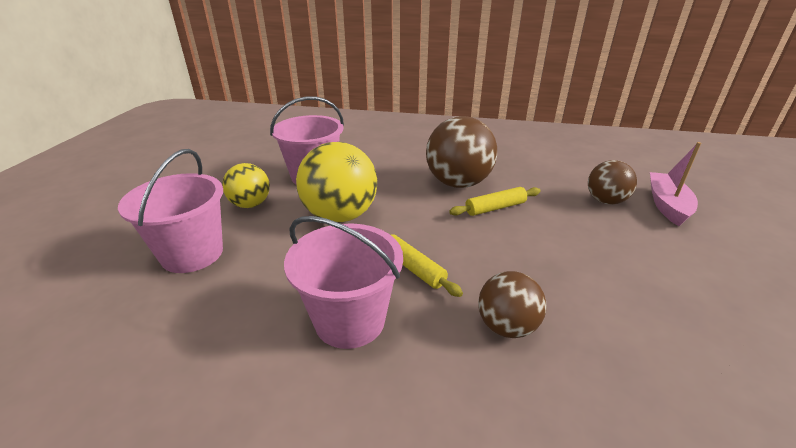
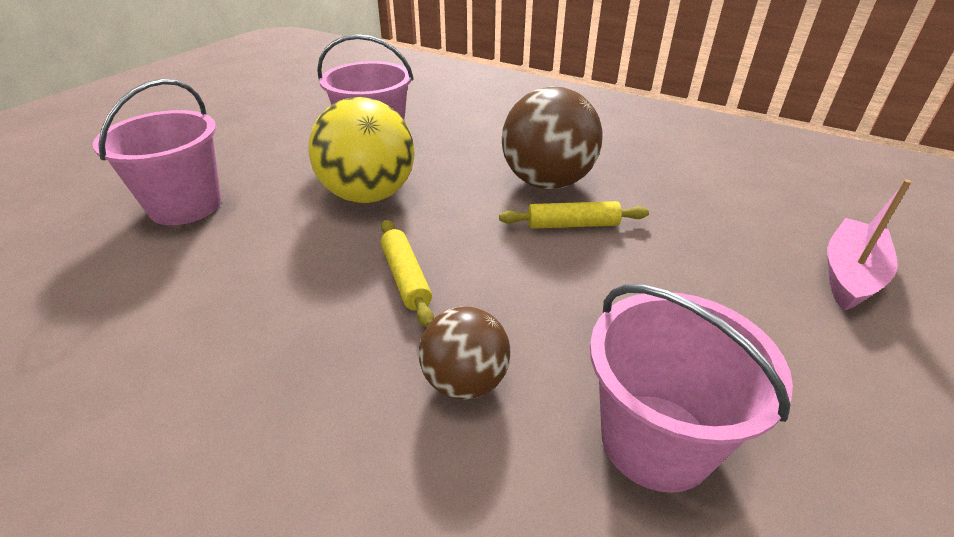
camera: 20 degrees right, 5 degrees up
yellow ball [222,163,270,208] -> none
pink bucket [284,216,403,349] -> pink bucket moved to [590,284,793,493]
brown ball [588,160,637,205] -> none

